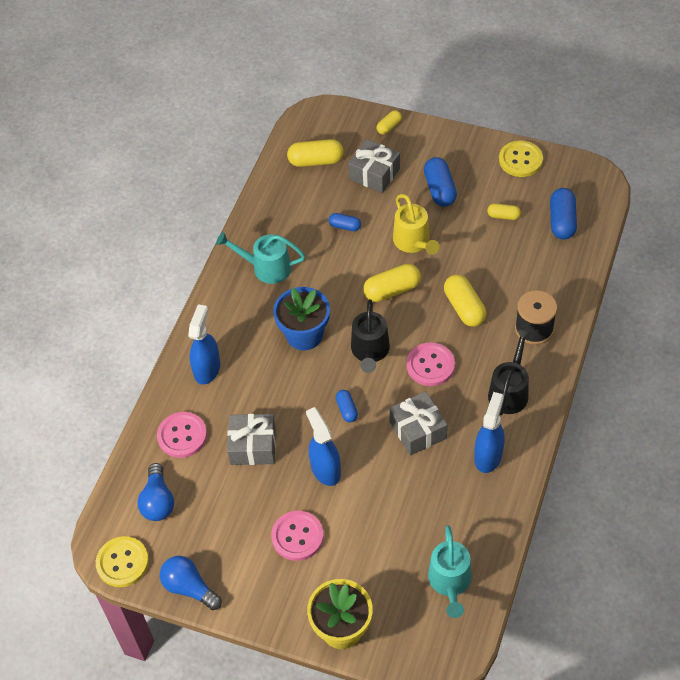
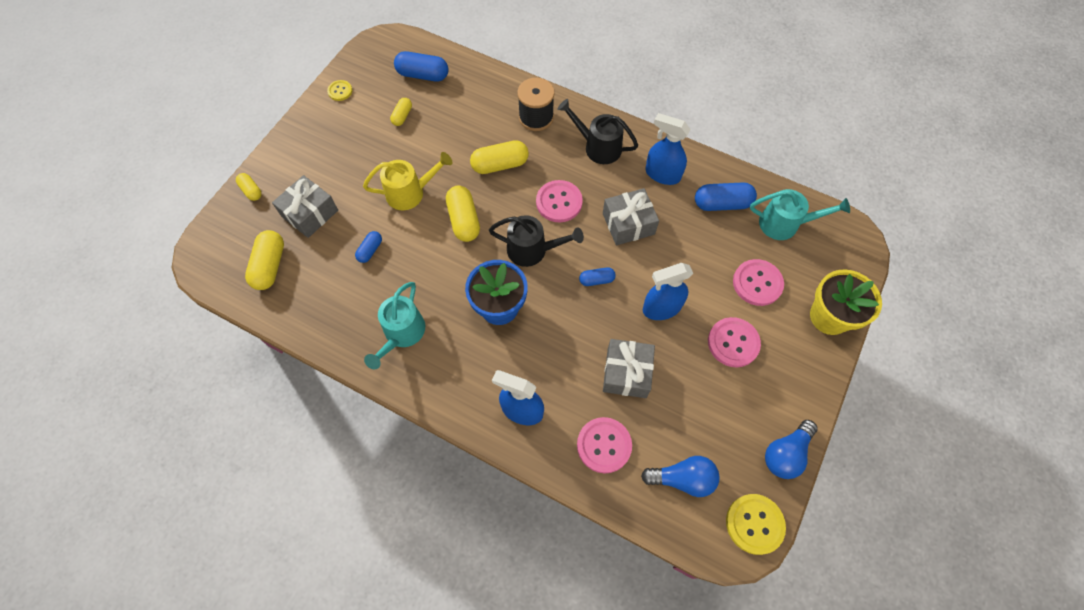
camera: 85 degrees left, 10 degrees up
blue capsule [424,157,457,207] -> blue capsule moved to [695,182,757,211]
yellow button [499,141,543,177] -> yellow button [327,80,352,101], size x0.57
none -> pink button [733,259,784,306]

